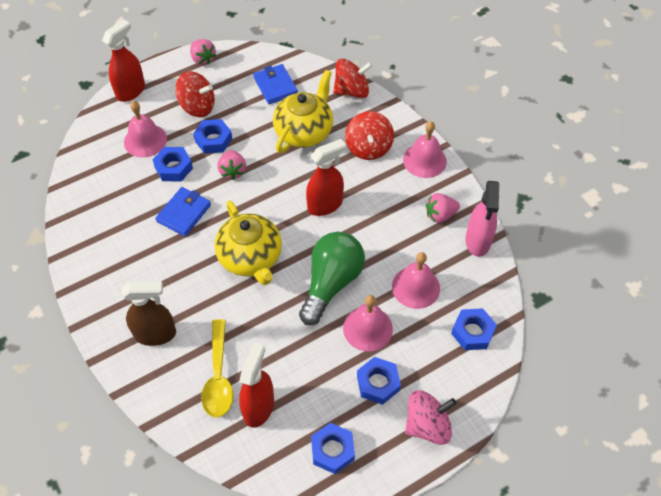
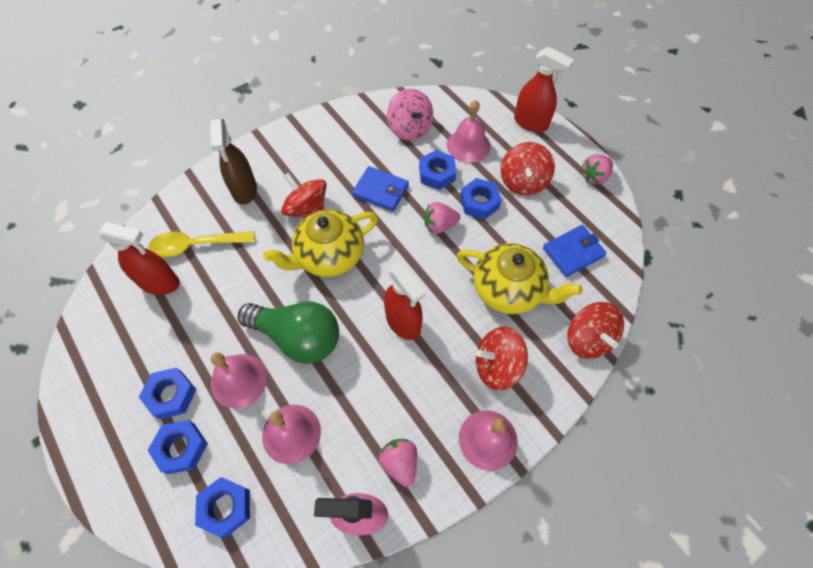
camera: 85 degrees right, 5 degrees up
blue nut [311,423,355,474] -> blue nut moved to [147,420,208,474]
pink spinning top [405,390,457,445] -> pink spinning top moved to [387,89,433,141]
none -> red spinning top [281,172,326,218]

